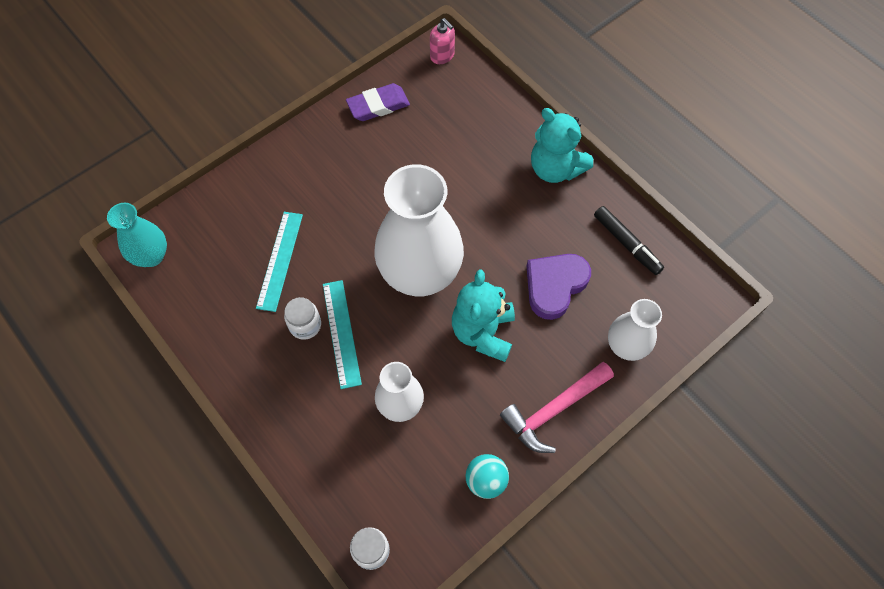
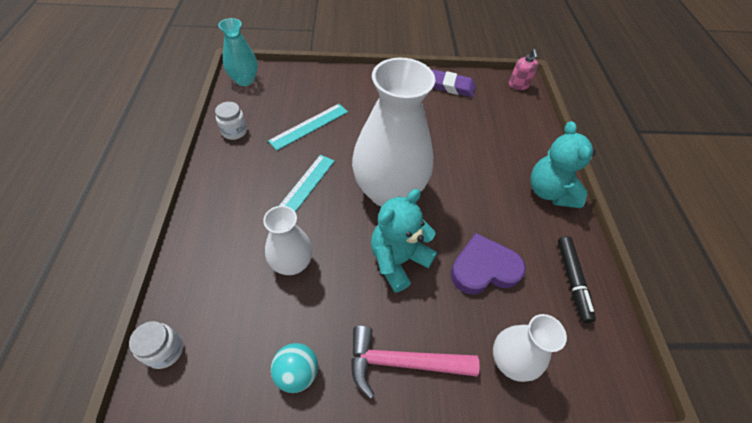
camera: 35 degrees right, 10 degrees down
white jar [284,297,321,340] -> white jar moved to [215,102,247,140]

